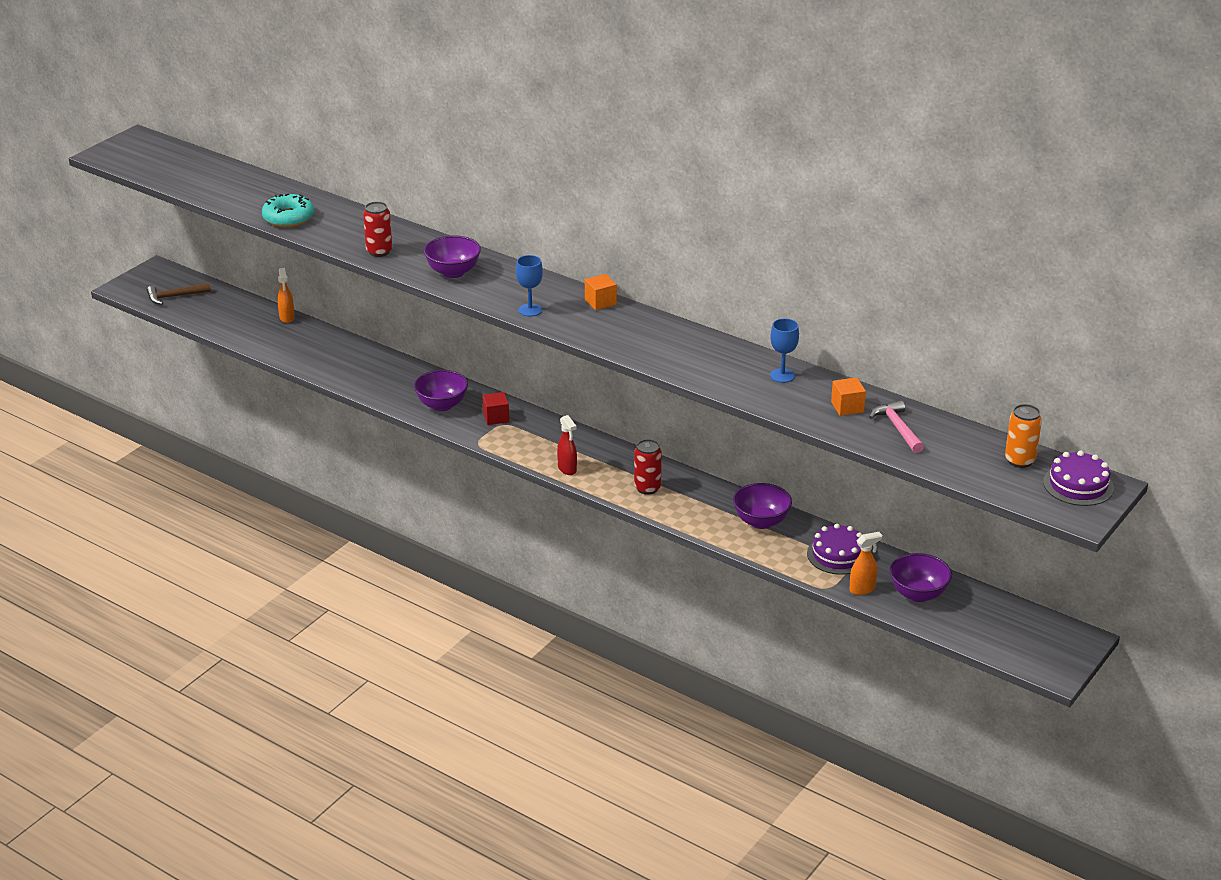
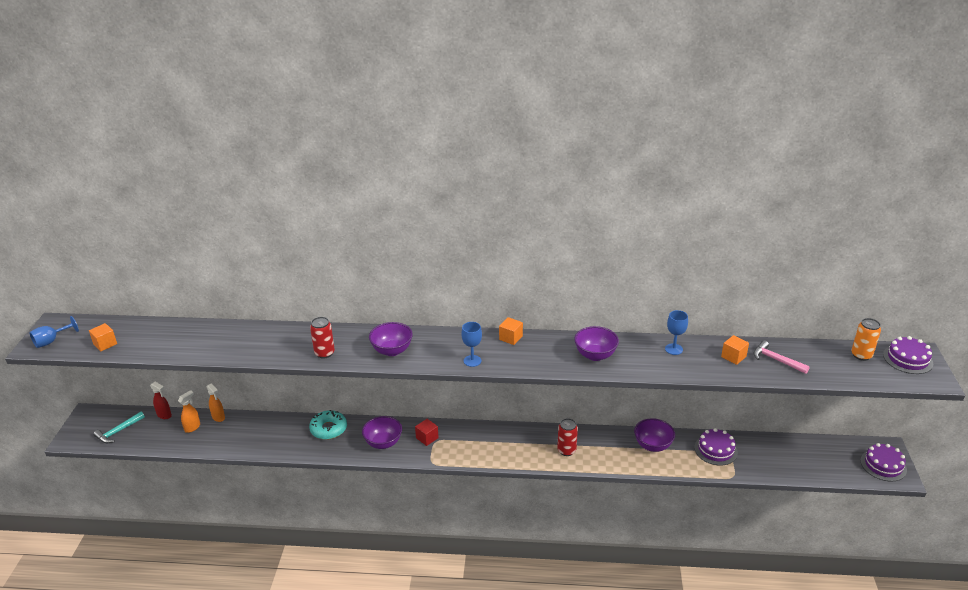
camera: 30 degrees left, 0 degrees up
brown hammer [147,283,211,305] -> turquoise hammer [94,412,145,443]
turquoise donut [262,193,314,227] -> turquoise donut moved to [309,410,347,440]
red spray bottle [557,415,577,475] -> red spray bottle moved to [150,382,172,419]
orange spray bottle [850,532,882,595] -> orange spray bottle moved to [178,390,200,433]
purple bowl [890,553,952,602] -> purple bowl moved to [574,326,619,361]
none -> blue goblet [29,316,79,348]
none -> orange cube [89,323,117,351]
none -> purple cake [860,443,907,482]

